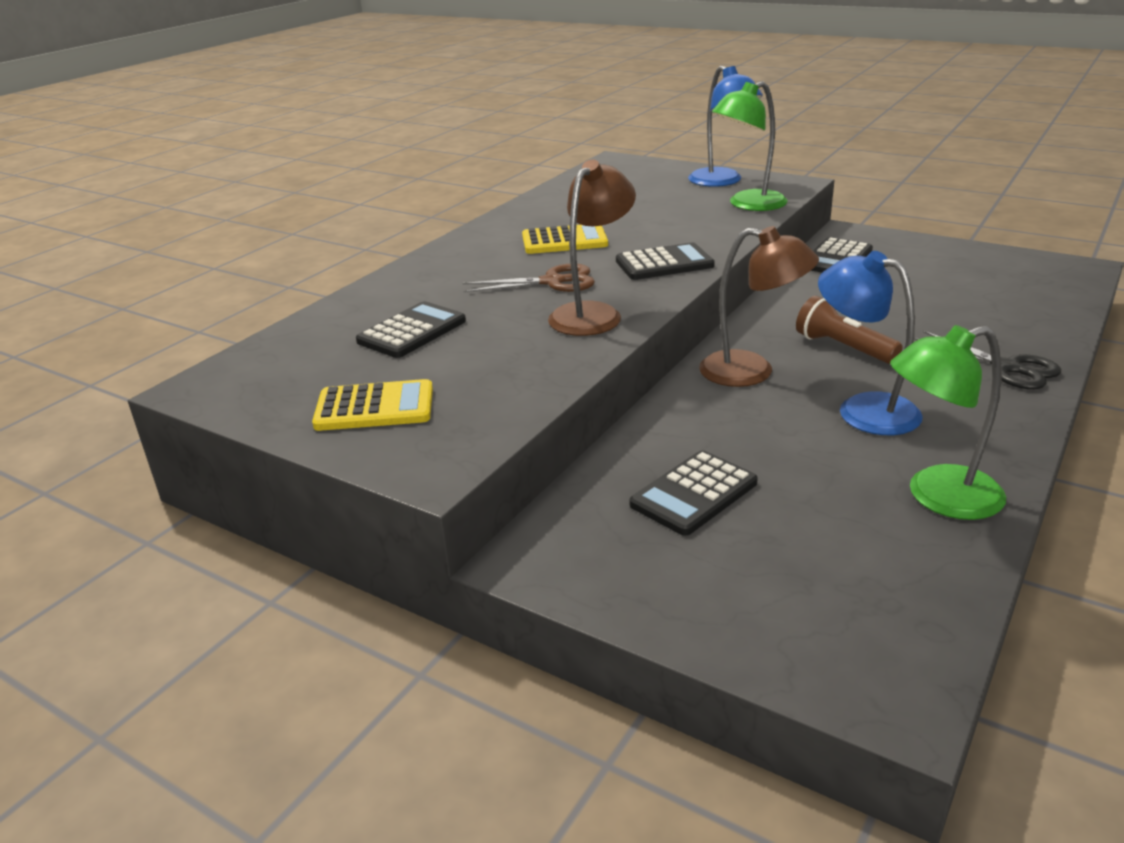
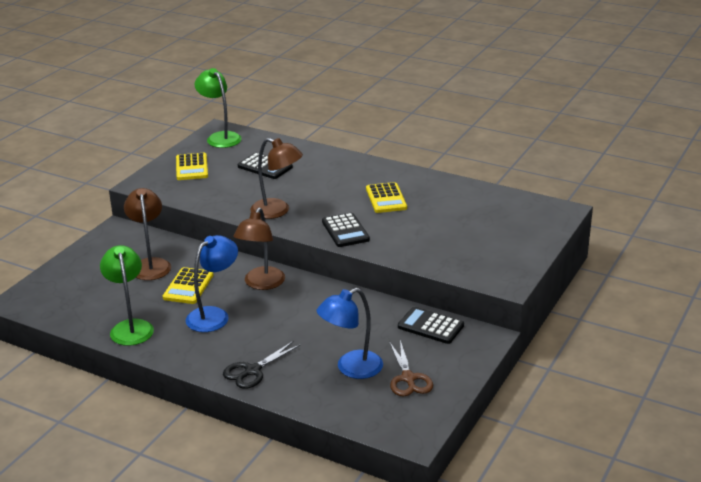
camera: 85 degrees right, 0 degrees up
brown scissors [463,264,595,293] -> brown scissors moved to [390,340,433,396]
black calculator [630,450,758,536] -> brown lamp [124,188,171,280]
blue lamp [688,66,763,187] -> blue lamp moved to [317,288,383,379]
green lamp [712,81,788,211] -> green lamp moved to [194,68,242,148]
brown flashlight [796,296,903,364] -> none
none -> yellow calculator [163,267,213,304]

